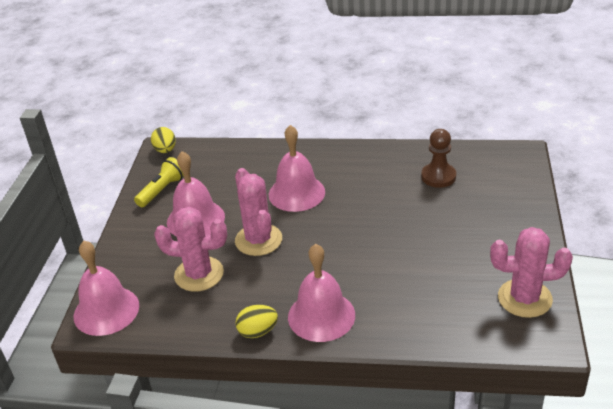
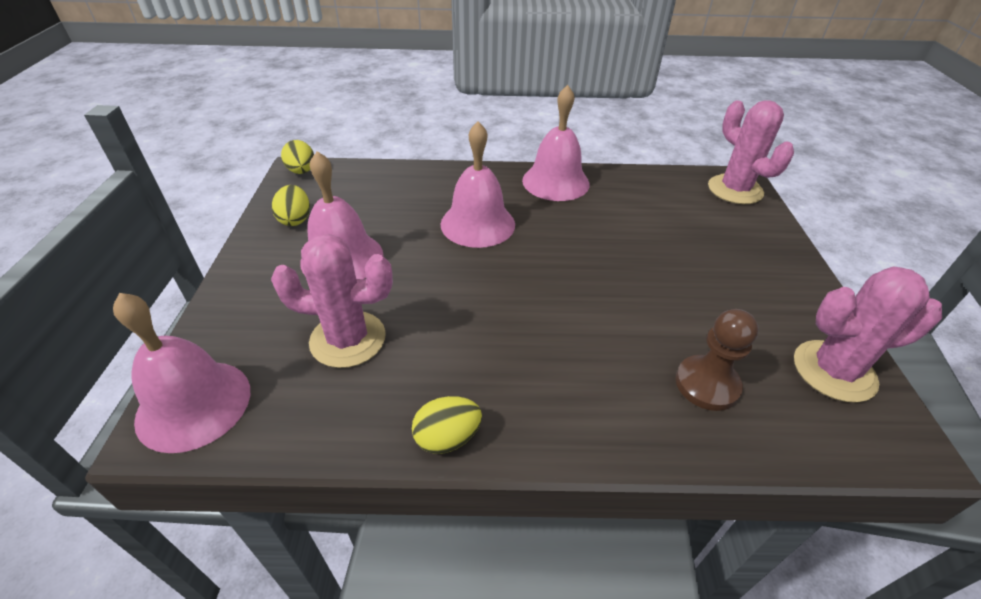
camera: 10 degrees left, 5 degrees up
yellow flashlight [134,157,184,207] -> yellow egg [272,185,310,226]
pink cactus [235,168,282,256] -> pink cactus moved to [708,100,794,204]
pink bell [288,244,355,342] -> pink bell moved to [522,85,590,201]
brown pawn [421,129,456,188] -> brown pawn moved to [676,309,759,411]

